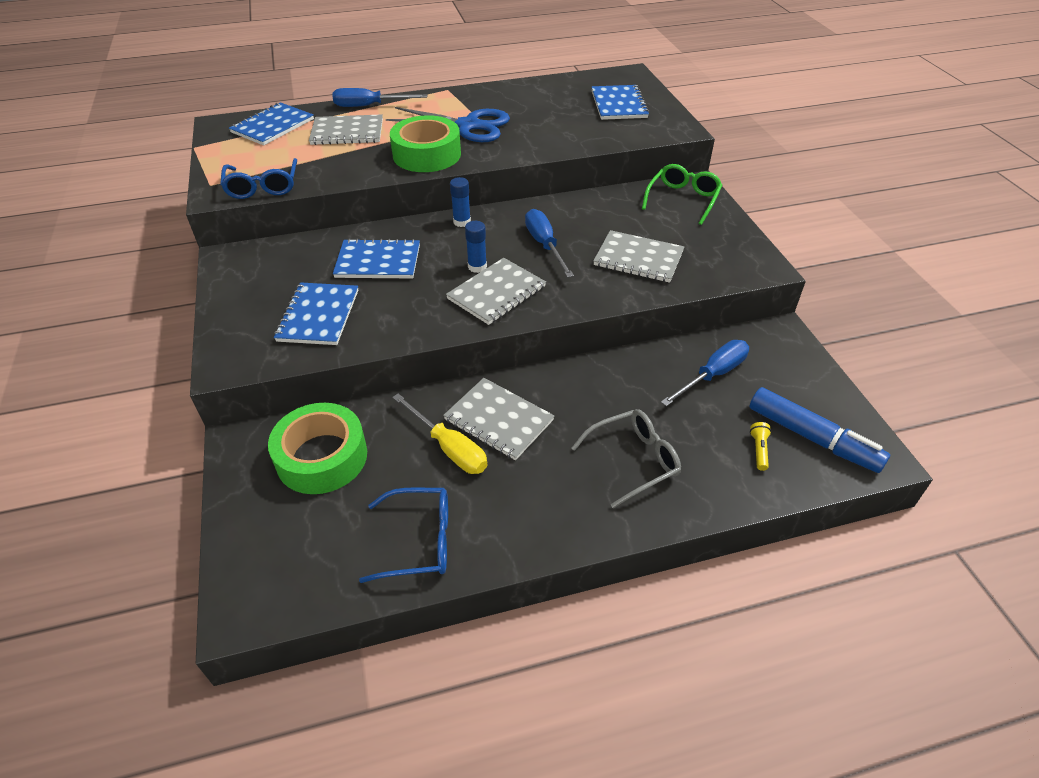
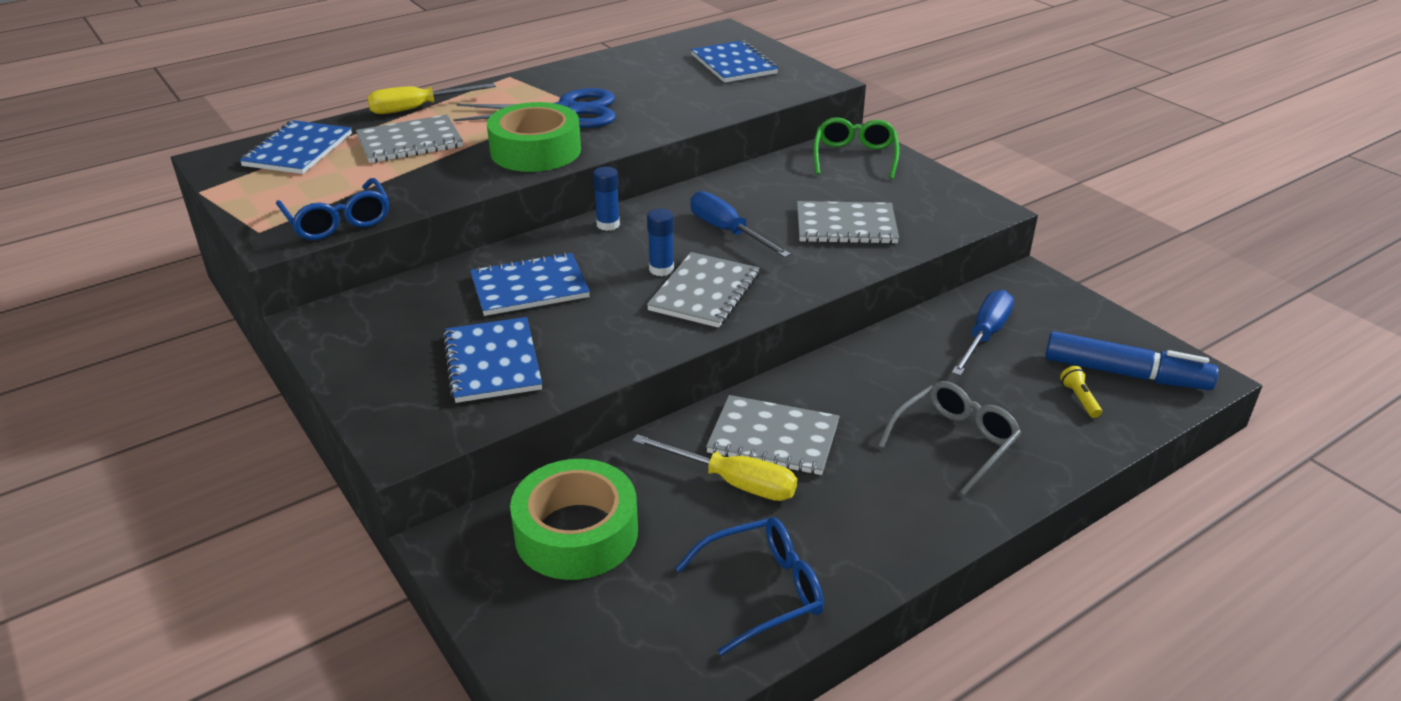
camera: 20 degrees left, 10 degrees down
blue screwdriver [333,88,427,107] -> yellow screwdriver [367,83,496,114]

